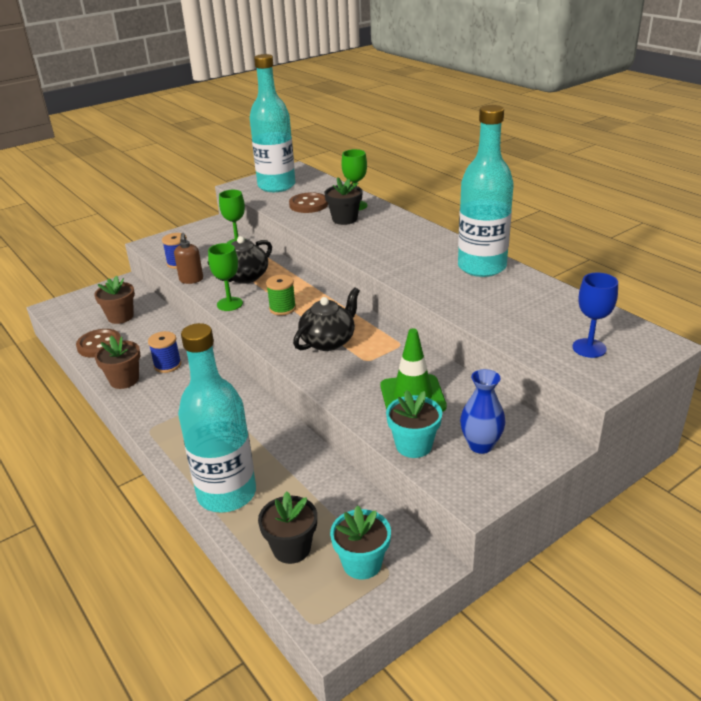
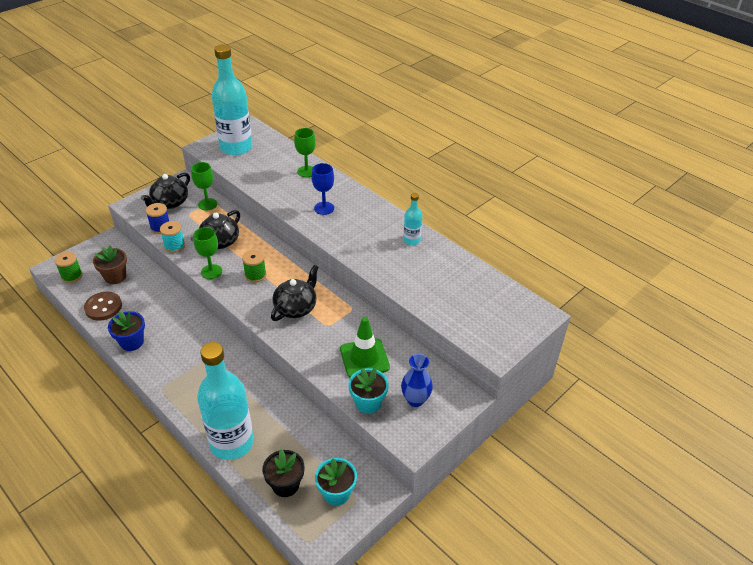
camera: 10 degrees left, 10 degrees up
brown flower pot [95,336,141,389] -> blue flower pot [108,311,145,351]
blue spool [148,331,181,373] -> none
brown soap dispenser [174,233,203,284] -> turquoise spool [160,221,185,253]
brown button [289,192,328,213] -> none
black flower pot [324,177,363,225] -> none
turquoise bottle [458,105,514,277] -> turquoise bottle [403,193,422,245], size x0.46
blue goblet [573,273,618,358] -> blue goblet moved to [312,163,334,215]
none -> green spool [54,252,83,283]
none -> black teapot [141,173,190,209]

